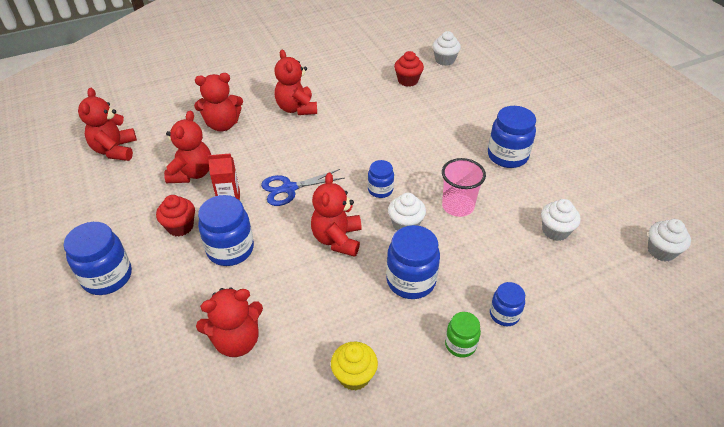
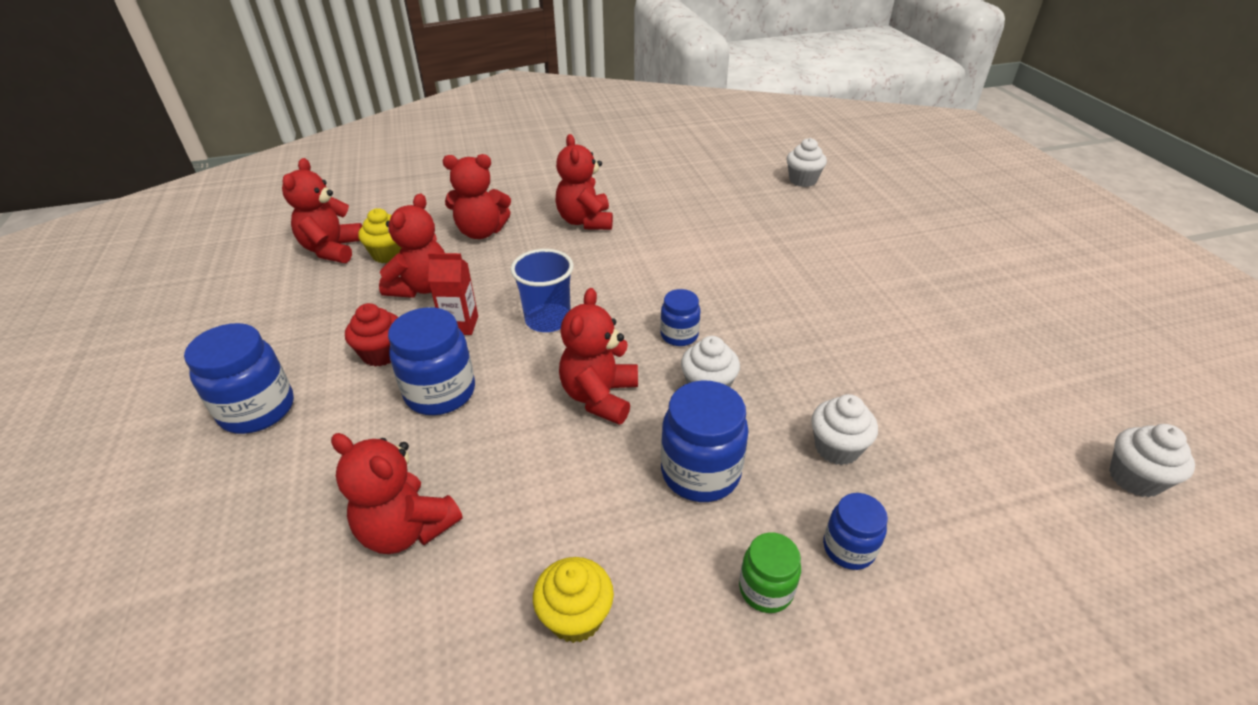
camera: 10 degrees right, 5 degrees down
red teddy bear [196,287,263,357] -> red teddy bear turned 45 degrees clockwise [331,433,463,554]
blue scissors [261,169,344,206] -> blue cup [510,249,574,332]
red cupcake [394,51,424,87] -> none
pink cup [442,158,486,217] -> none
blue jar [488,106,536,168] -> none
white cupcake [541,199,581,241] -> white cupcake moved to [811,394,878,465]
none -> yellow cupcake [358,208,402,263]

